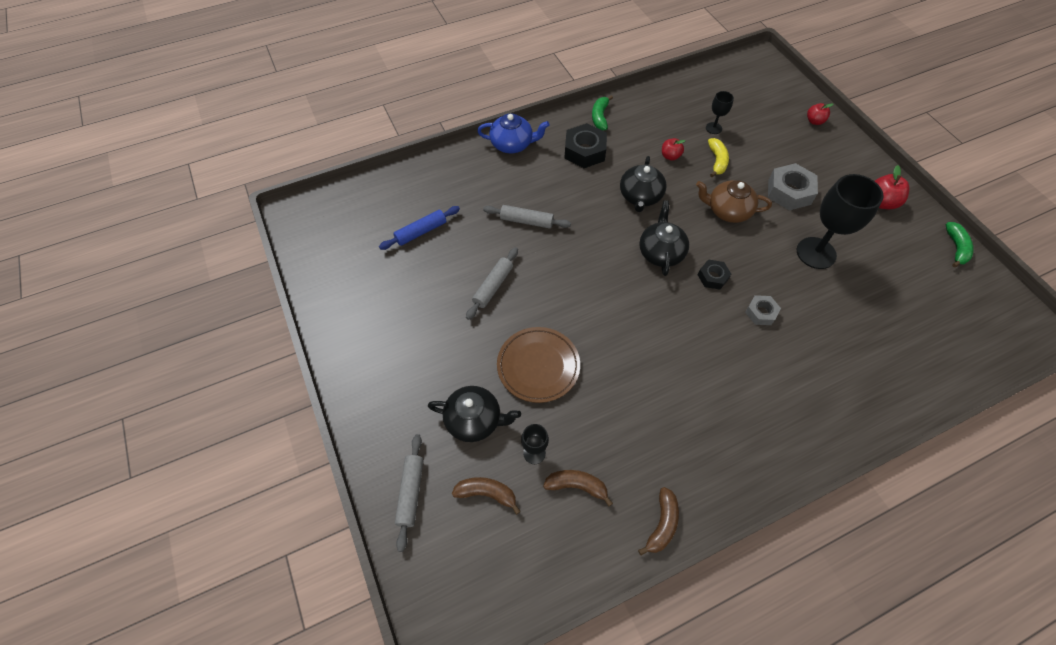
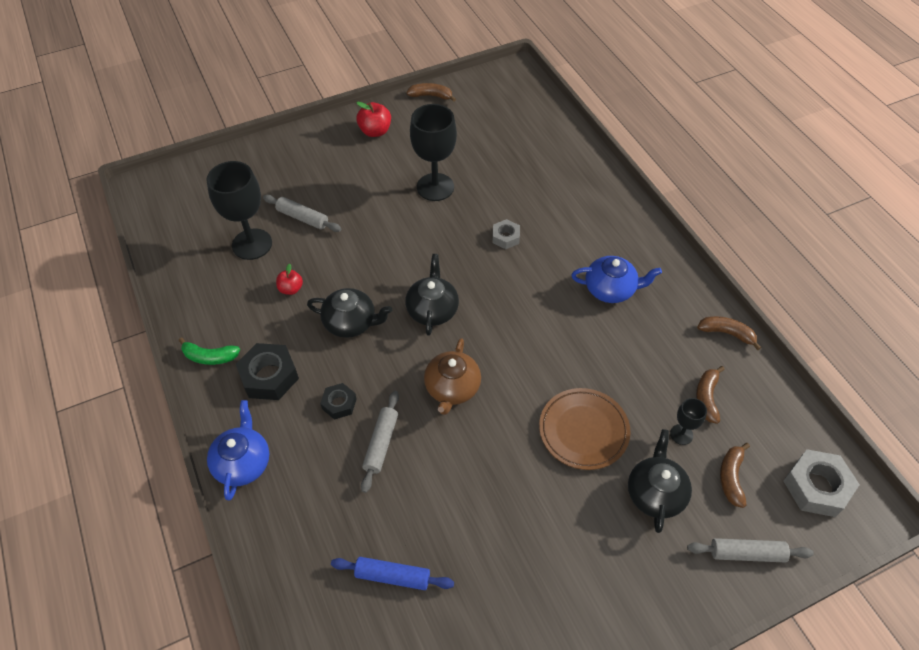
camera: 90 degrees left, 5 degrees down
blue rolling pin [379,206,460,250] -> blue rolling pin turned 45 degrees counterclockwise [331,557,454,590]
grey rolling pin [466,247,518,320] -> grey rolling pin moved to [263,195,341,232]
black teapot [639,200,689,276] -> black teapot turned 90 degrees clockwise [405,254,459,336]
brown teapot [696,180,772,223] -> brown teapot moved to [424,338,481,415]
black nut [698,260,731,289] -> black nut moved to [320,383,357,420]
black goblet [706,91,734,134] -> black goblet [206,161,272,260], size x2.07
yellow banana [708,138,729,177] -> none
grey nut [768,163,818,210] -> grey nut moved to [783,449,860,517]
red apple [807,103,833,125] -> none
green banana [946,222,974,267] -> brown banana [407,83,456,102]
none -> blue teapot [571,256,662,303]

